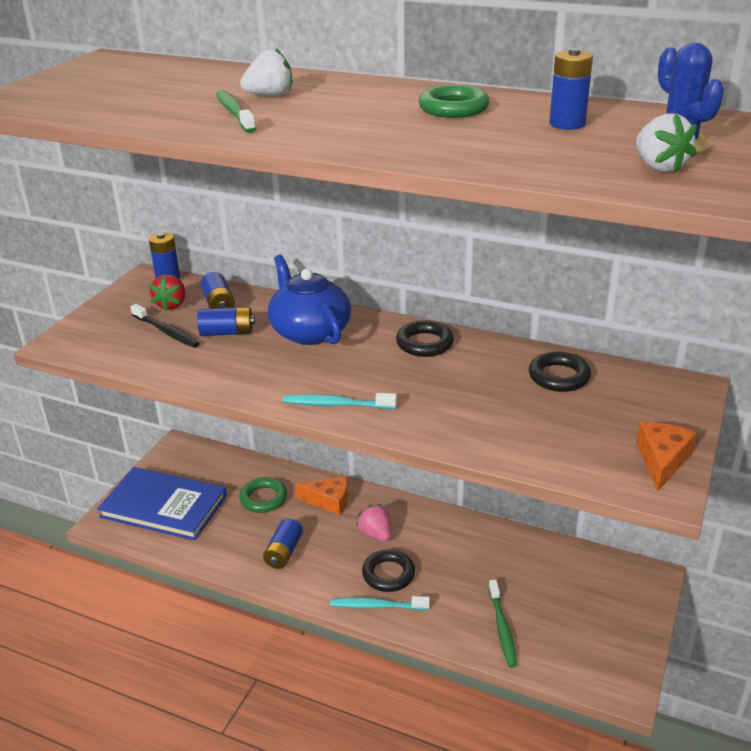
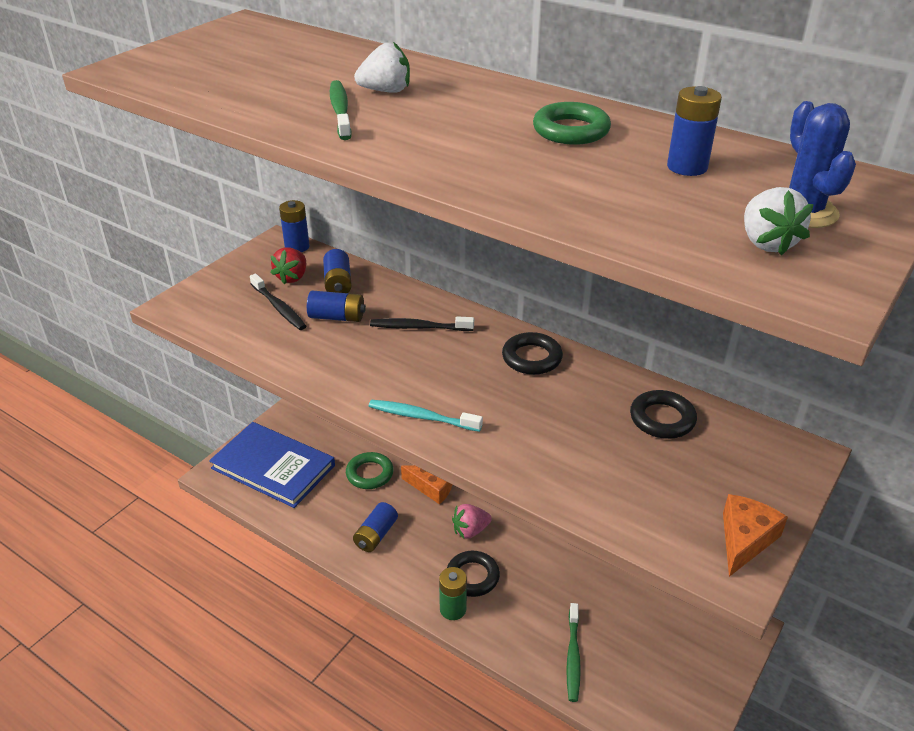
camera: 10 degrees right, 5 degrees up
blue teapot [268,255,351,345] -> black toothbrush [370,317,474,331]
turquoise toothbrush [330,596,430,610] -> green battery [439,567,467,620]
pink strawberry [356,504,391,542] -> pink strawberry turned 90 degrees counterclockwise [452,504,492,538]

